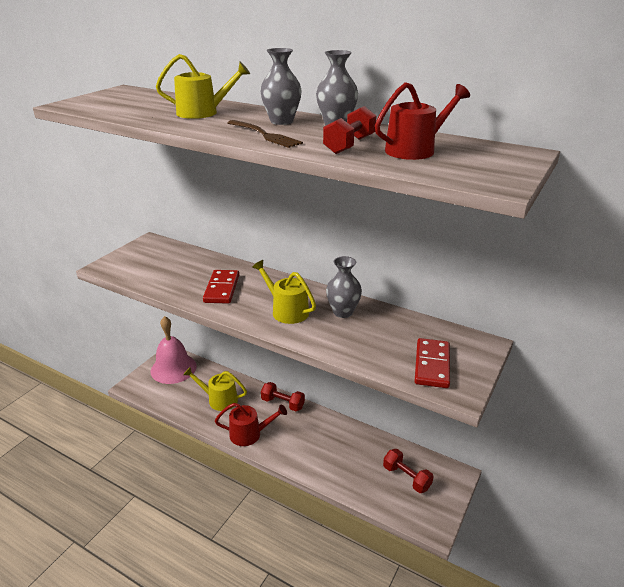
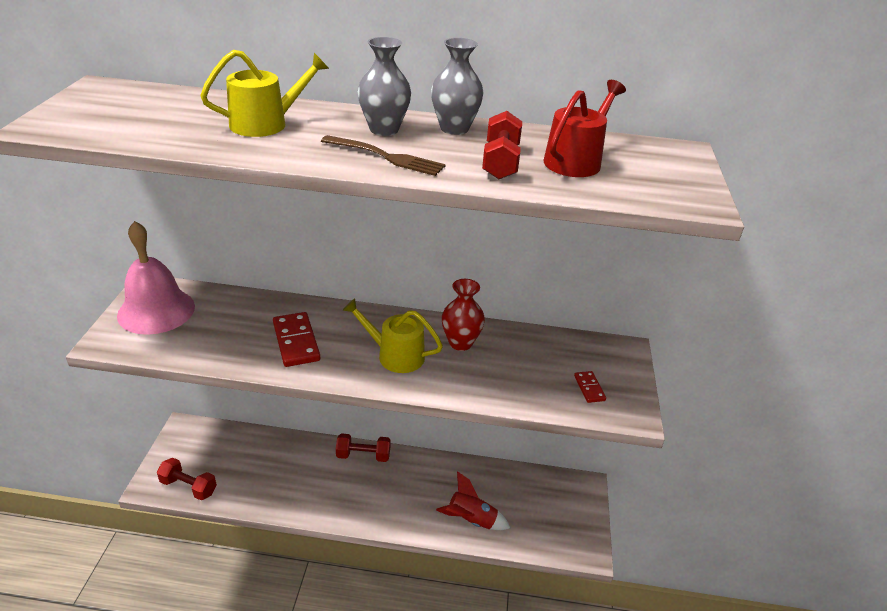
camera: 25 degrees left, 5 degrees up
pink bell [151,316,197,384] -> pink bell moved to [117,221,195,335]
yellow watering can [183,367,247,411] -> none
red watering can [215,403,287,446] -> none
grey vase [326,256,362,318] -> red vase [442,279,485,351]
red dumbbell [383,449,434,493] -> red dumbbell moved to [157,458,217,500]
red domino [415,338,450,388] -> red domino [574,371,606,403], size x0.53
none -> red rocket [436,471,510,530]

